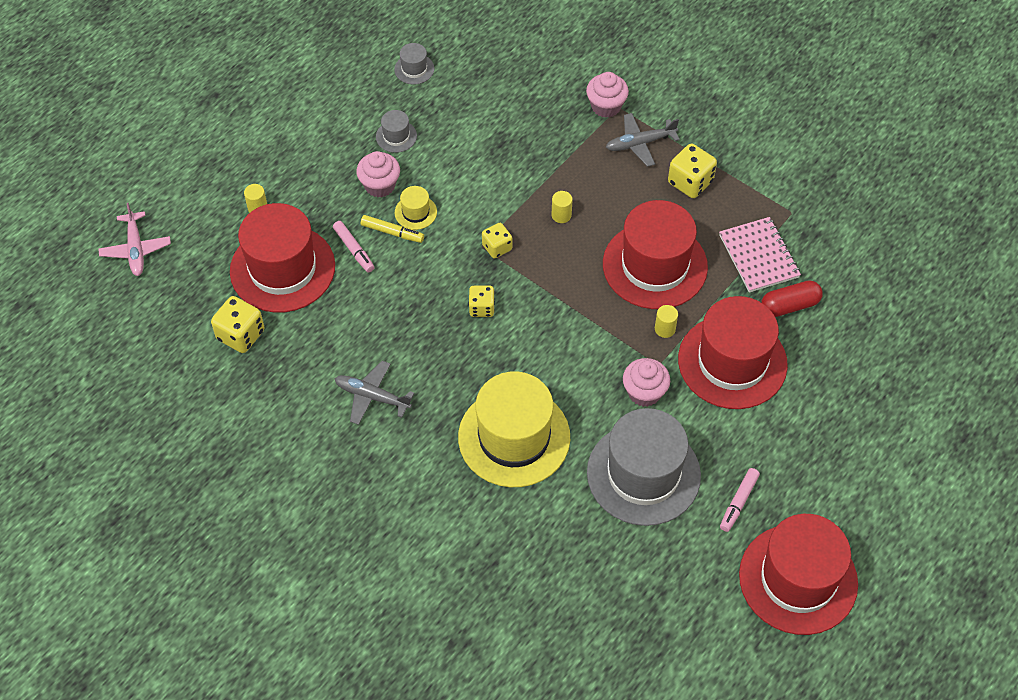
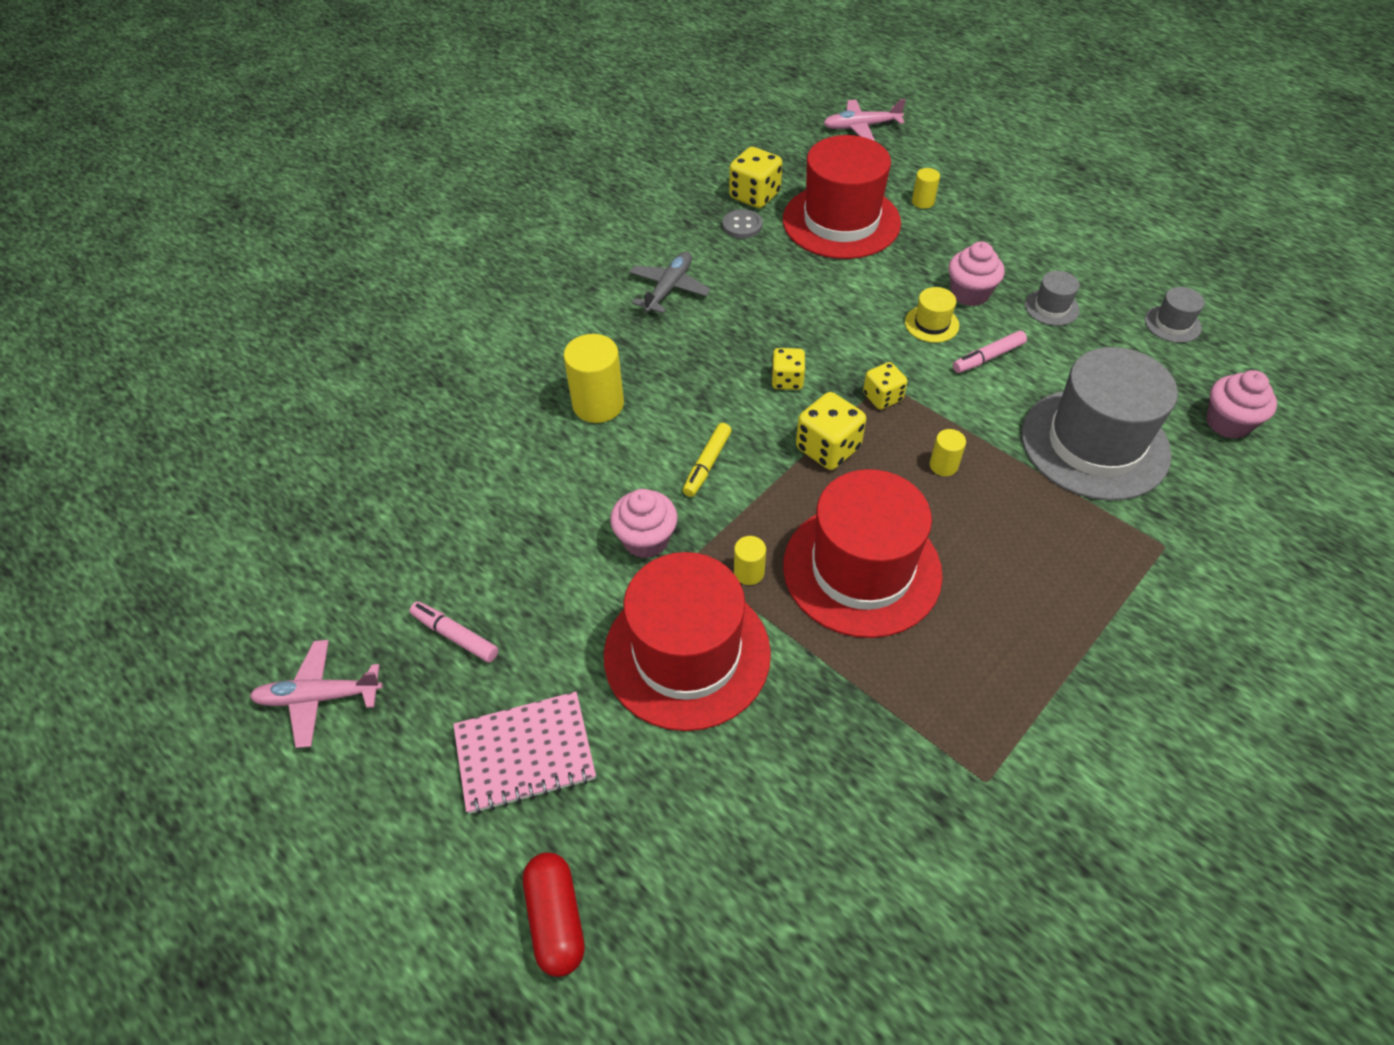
camera: 95 degrees right, 5 degrees down
pink marker [333,221,374,272] -> pink marker moved to [953,331,1027,373]
yellow marker [361,215,424,243] -> yellow marker moved to [683,423,732,497]
yellow hat [458,371,570,487] -> yellow cylinder [563,334,624,423]
pink cupcake [586,72,629,118] -> pink cupcake moved to [1206,370,1277,439]
grey hat [587,408,701,526] -> grey hat moved to [1022,347,1178,500]
grey plane [606,113,680,167] -> none
yellow dice [668,144,717,198] -> yellow dice moved to [796,392,866,470]
pink notebook [719,217,801,293] -> pink notebook moved to [453,692,596,814]
red hat [739,514,858,635] -> pink plane [250,640,383,748]
red capsule [761,280,823,317] -> red capsule moved to [523,852,585,977]
none -> grey button [722,209,763,239]

